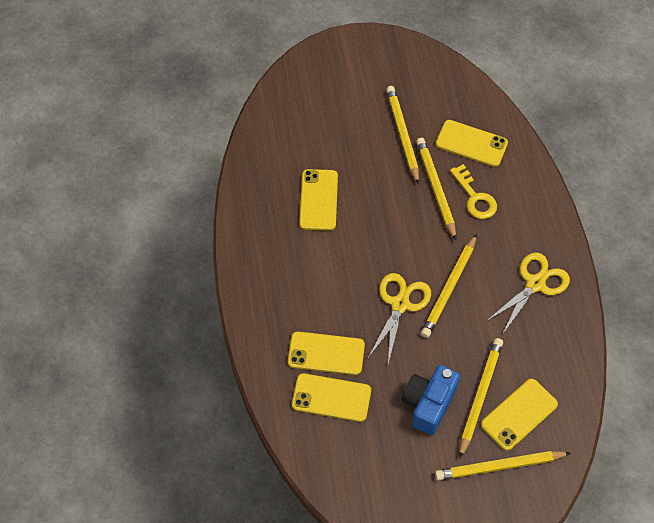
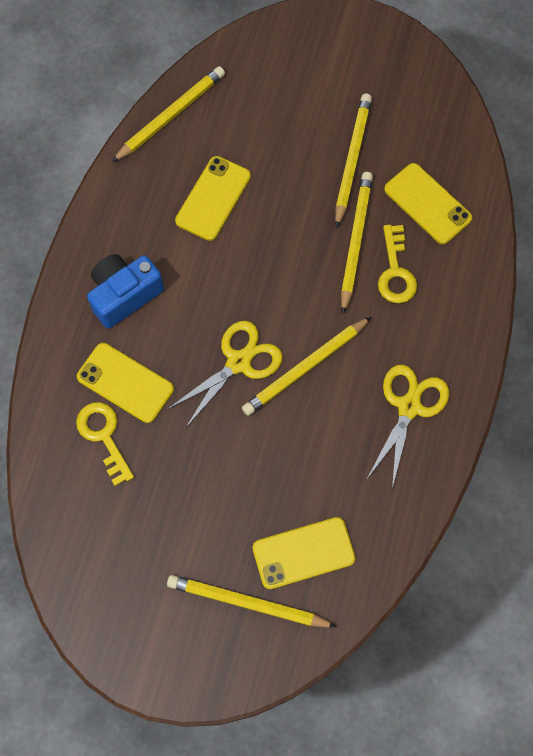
camera: 25 degrees right, 10 degrees up
yellow phone [292,373,371,422] -> yellow key [76,402,134,486]
blue camera [402,365,460,435] -> blue camera moved to [87,254,164,329]
yellow pencil [460,338,503,458] -> yellow pencil moved to [112,66,225,162]
yellow scissors [487,252,570,335] -> yellow scissors turned 45 degrees counterclockwise [368,365,449,488]

